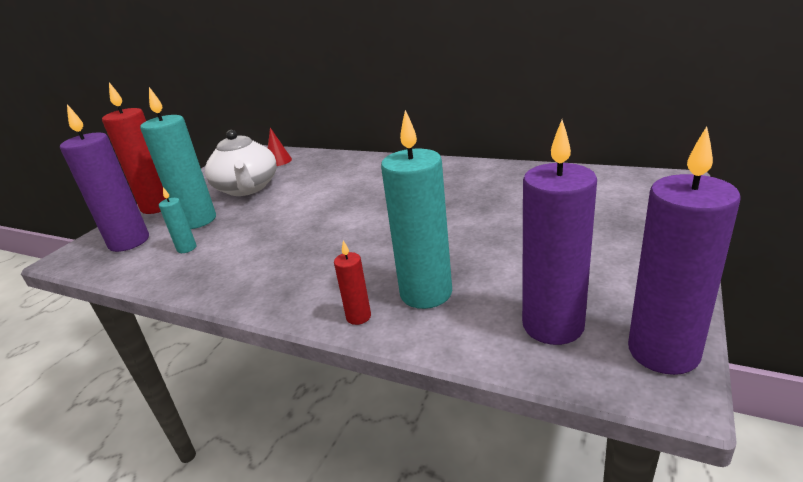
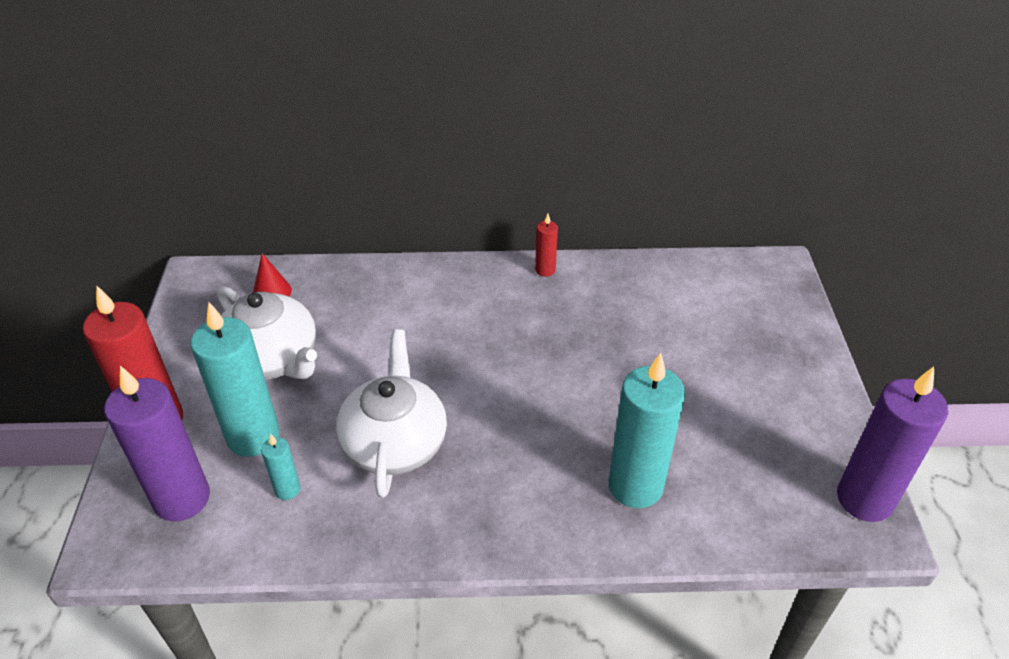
camera: 30 degrees left, 15 degrees up
red candle [334,240,371,325] -> red candle moved to [535,214,558,277]
purple candle [522,120,597,345] -> none
none -> white teapot [336,329,447,498]

